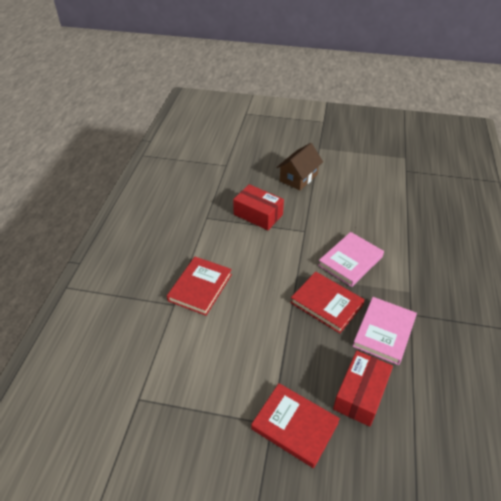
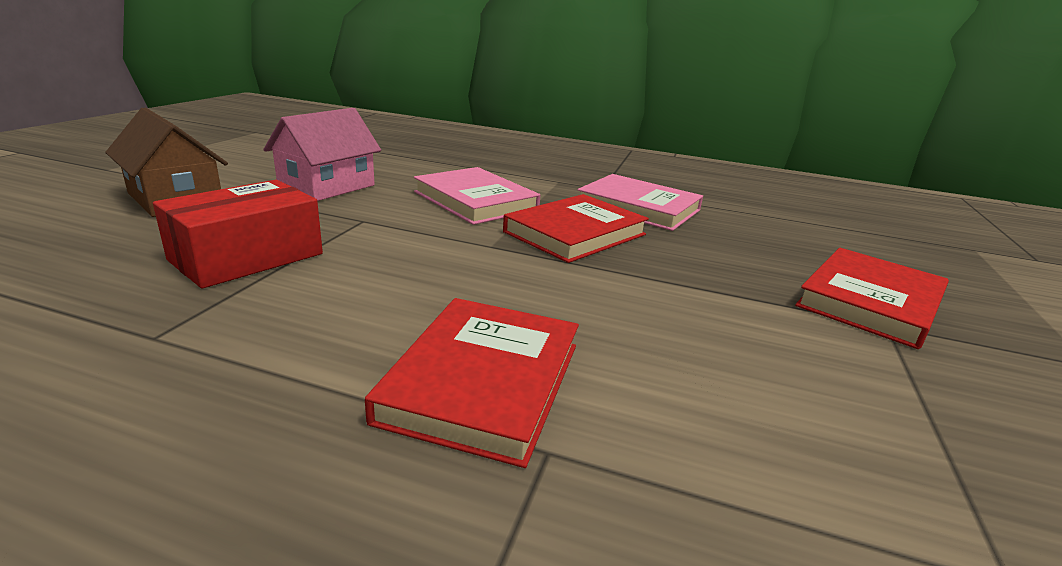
camera: 85 degrees left, 20 degrees down
red book [167,257,232,316] -> red book turned 75 degrees clockwise [365,298,579,468]
red box [333,350,393,427] -> none
none -> pink house [263,108,381,201]

